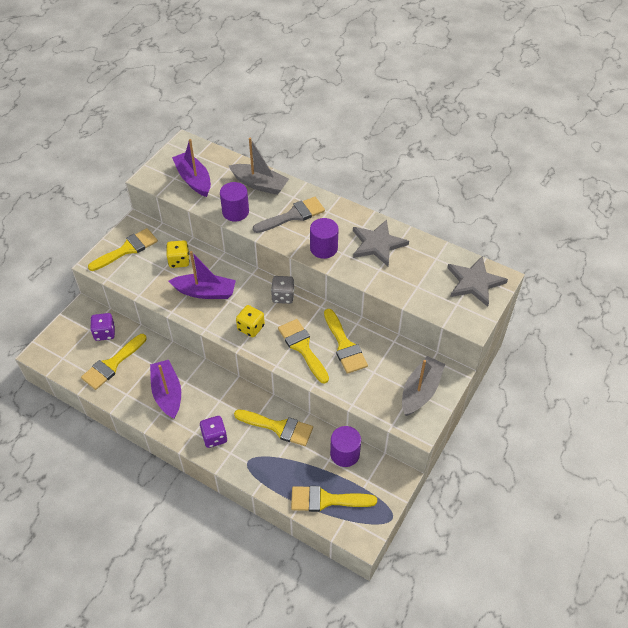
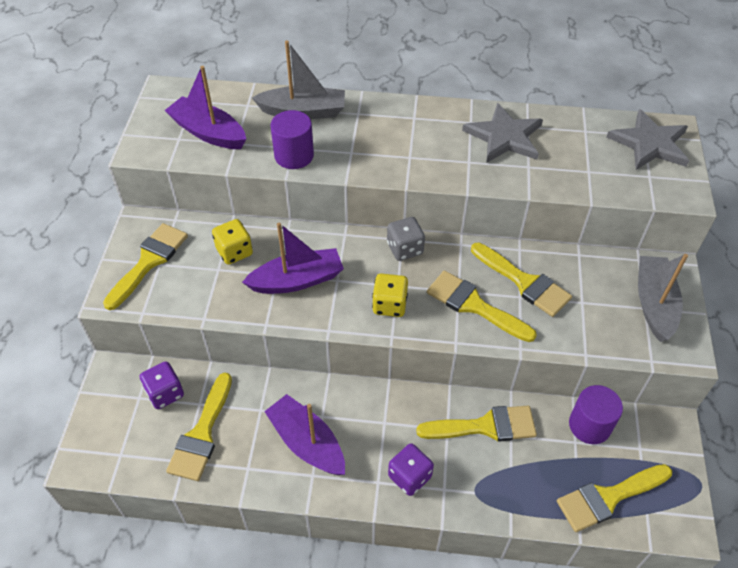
camera: 25 degrees left, 0 degrees up
grey brush [253,197,325,233] -> none
purple cylinder [310,218,339,259] -> none

